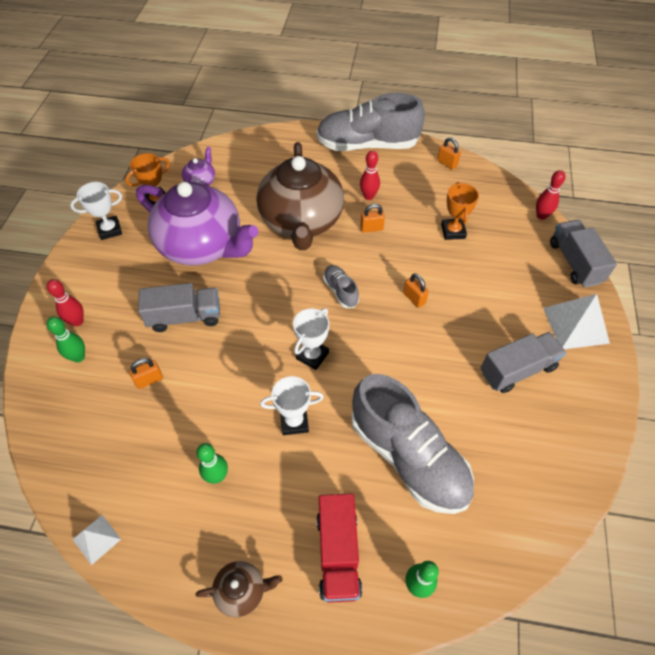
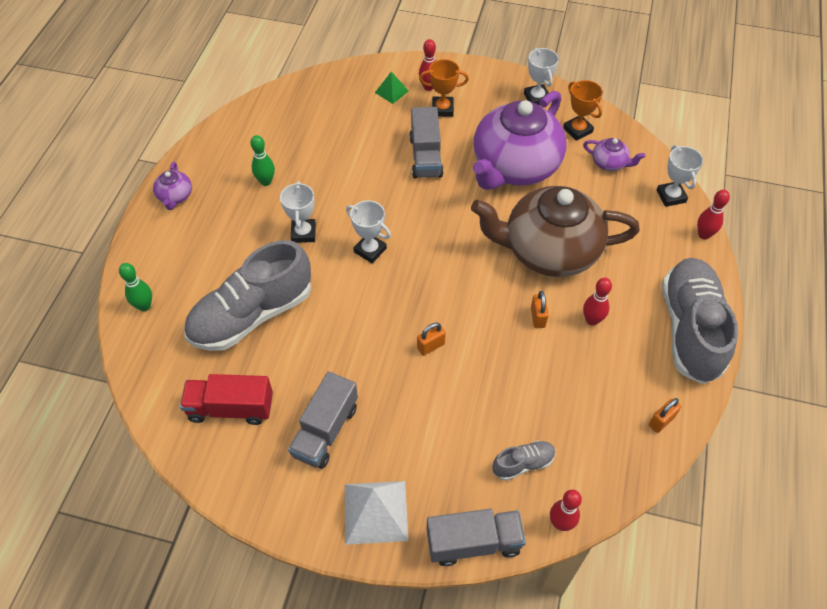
camera: 95 degrees right, 0 degrees up
green bowling pin [47,317,85,362] -> green pyramid [375,72,409,104]
white pyramid [73,515,121,565] -> none
orange padlock [129,358,163,389] -> none
brown teapot [196,561,282,617] -> purple teapot [153,162,192,210]
red truck [316,493,362,603] -> red truck moved to [180,374,273,425]
grey shoe [323,265,359,308] -> grey shoe moved to [492,440,556,481]
orange trophy [441,182,479,240] -> orange trophy moved to [419,59,469,117]
grey truck [481,332,566,393] -> grey truck turned 45 degrees clockwise [288,371,358,469]
none -> white trophy [657,145,703,207]
none -> red bowling pin [697,190,730,240]

